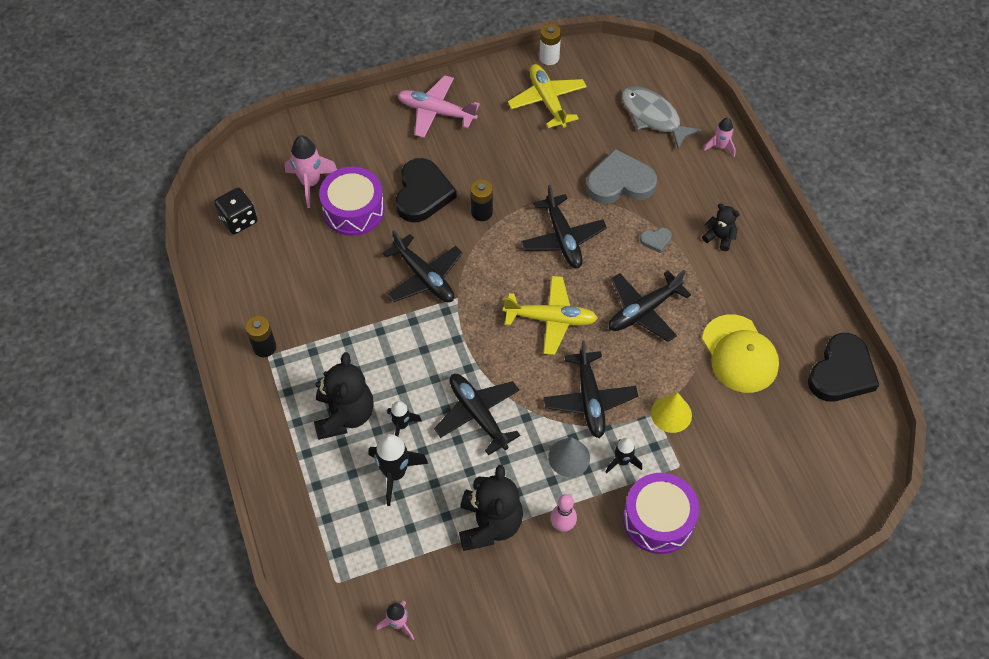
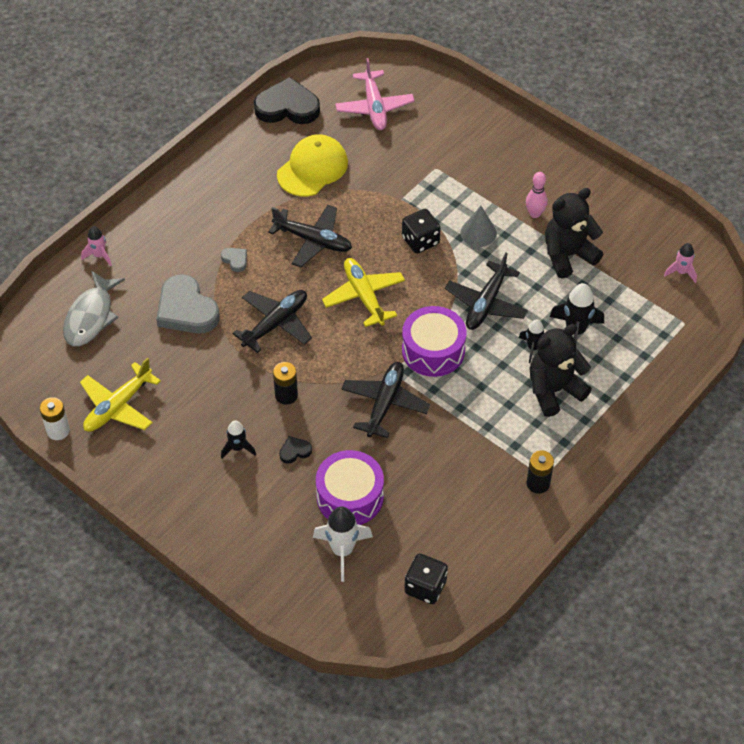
camera: 120 degrees left, 5 degrees down
pink rocket [285,135,337,208] -> white rocket [313,506,373,582]
black heart [396,158,457,223] -> black heart [279,436,312,464], size x0.44
pink plane [397,75,480,138] -> pink plane moved to [335,58,414,130]
black plane [543,341,638,438] -> black dice [402,209,441,253]
black rocket [606,438,642,473] -> black rocket moved to [221,420,256,458]
purple drum [623,473,700,554] -> purple drum moved to [402,306,466,377]
yellow cone [651,392,692,433] -> none
black teddy bear [702,203,740,251] -> none

